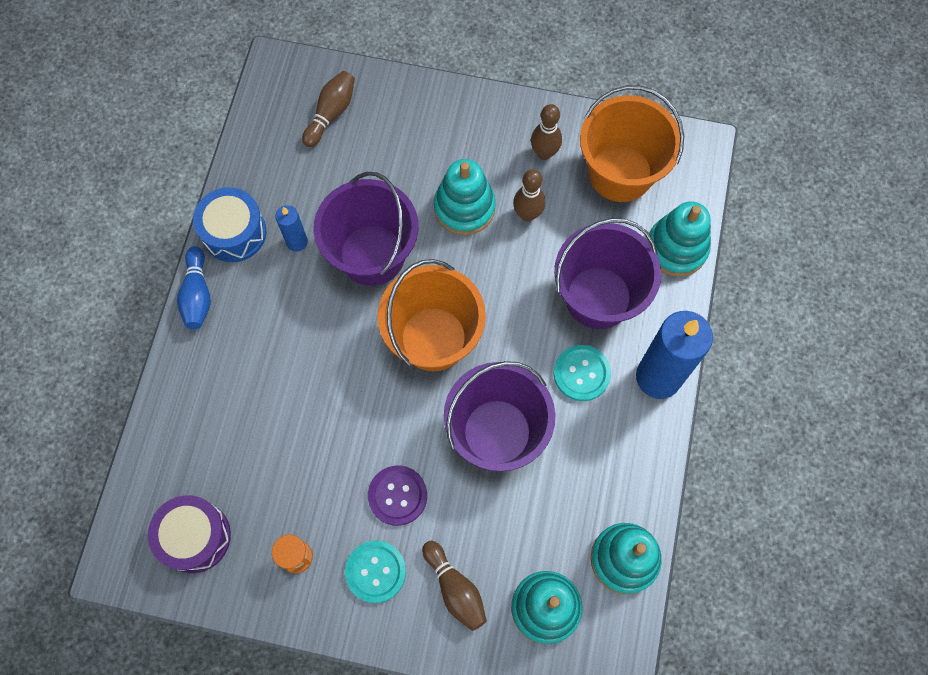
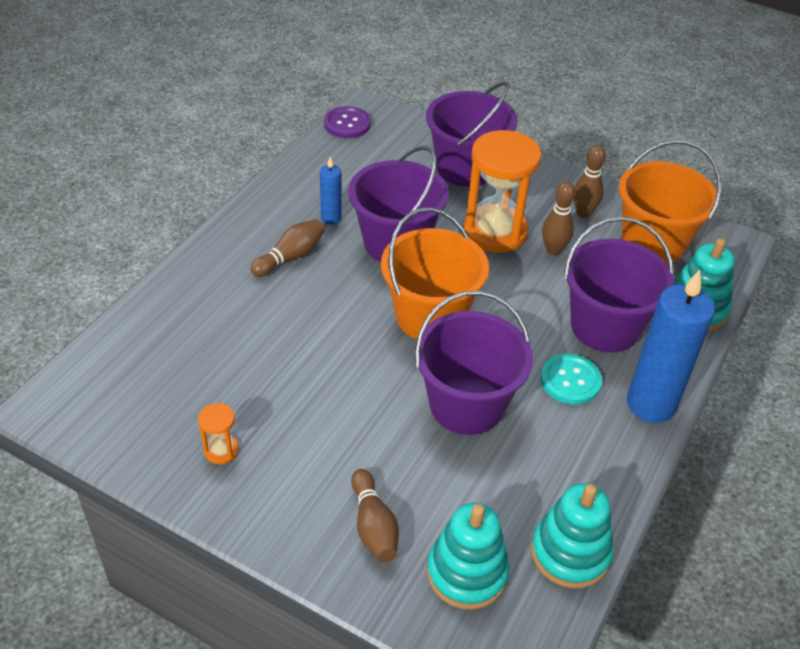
camera: 15 degrees right, 25 degrees down
purple drum [148,495,231,573] -> none
blue bowling pin [177,246,211,329] -> none
blue drum [193,187,267,262] -> none
brown bowling pin [302,71,355,147] -> brown bowling pin moved to [250,219,325,277]
turquoise button [345,540,406,603] -> none
purple button [368,466,427,526] -> purple button moved to [324,106,371,138]
turquoise stacking toy [434,159,496,235] -> orange hourglass [463,130,542,253]
none -> purple bucket [426,82,518,187]

